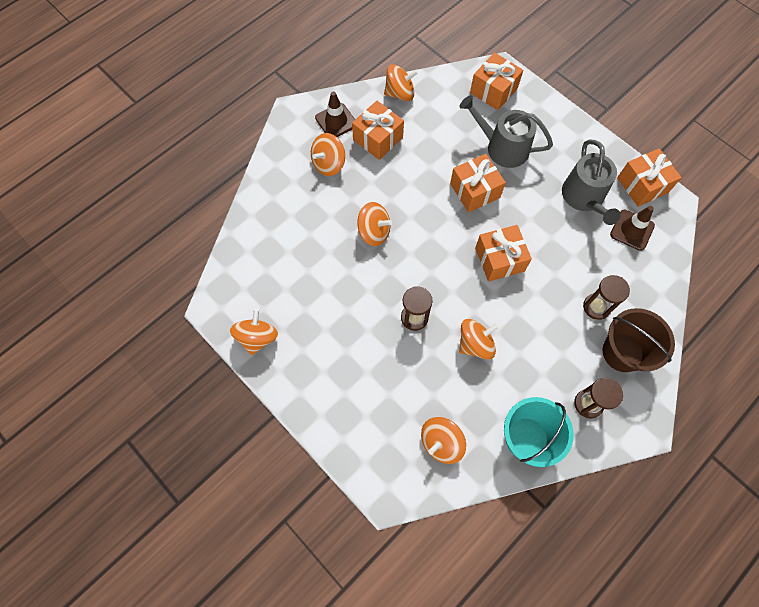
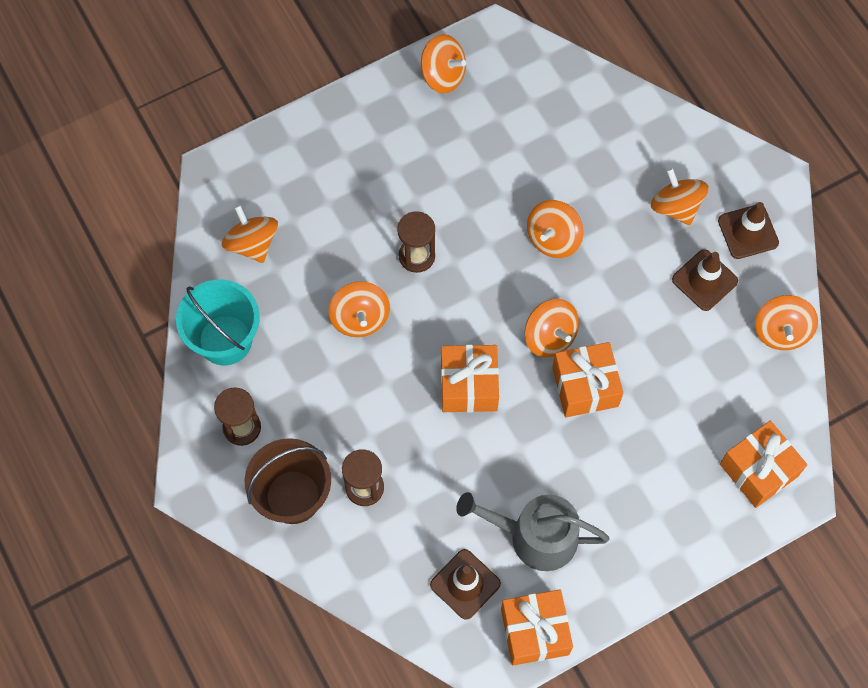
camera: 105 degrees right, 0 degrees up
orange gift [352,101,404,160] -> brown traffic cone [672,249,738,311]
grey watering can [460,95,553,168] -> none
none -> orange spinning top [524,299,579,358]

